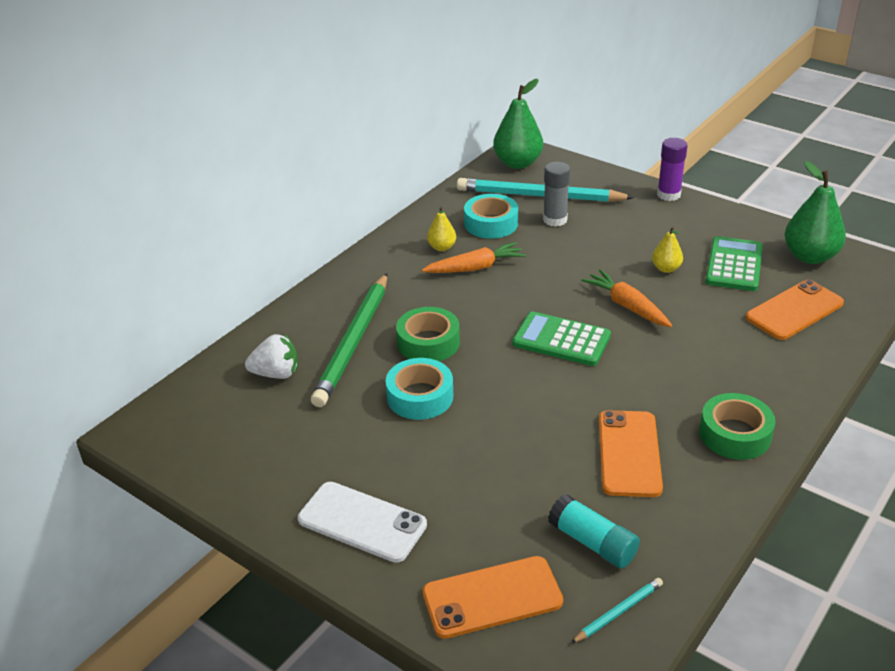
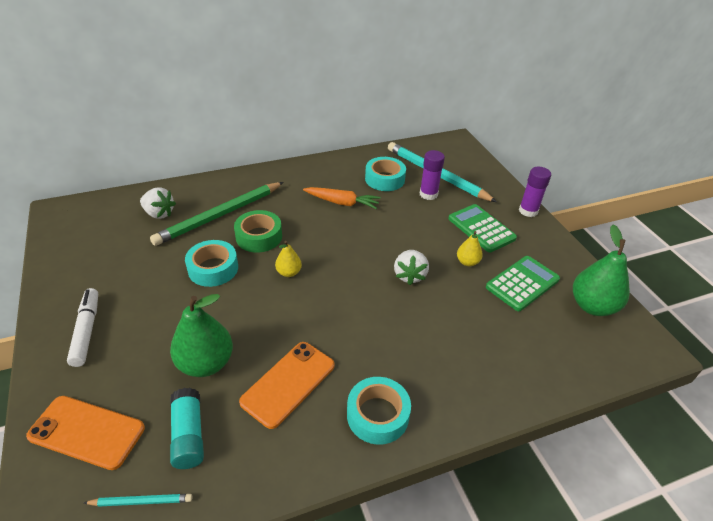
camera: 30 degrees right, 5 degrees up
white phone [298,482,427,563] -> white marker [67,288,98,367]
yellow pear [427,206,456,251] -> yellow pear moved to [275,241,302,277]
green pear [493,79,543,169] -> green pear moved to [170,294,233,377]
green calculator [512,311,611,366] -> green calculator moved to [448,204,517,252]
grey glue stick [543,162,570,227] -> purple glue stick [420,150,445,200]
orange carrot [581,269,672,327] -> white strawberry [394,250,429,285]
green tape [699,393,775,460] -> turquoise tape [347,377,411,445]
orange phone [746,280,844,340] -> none

